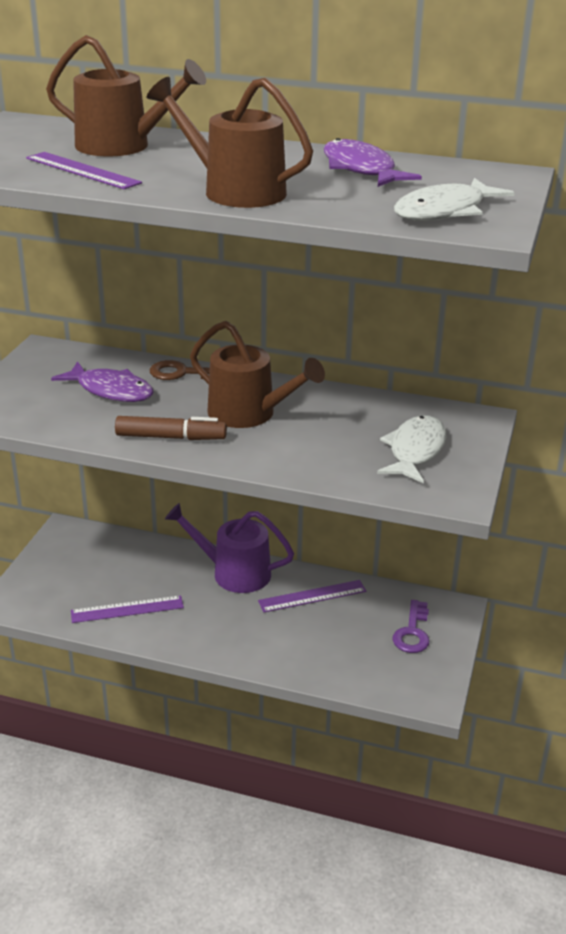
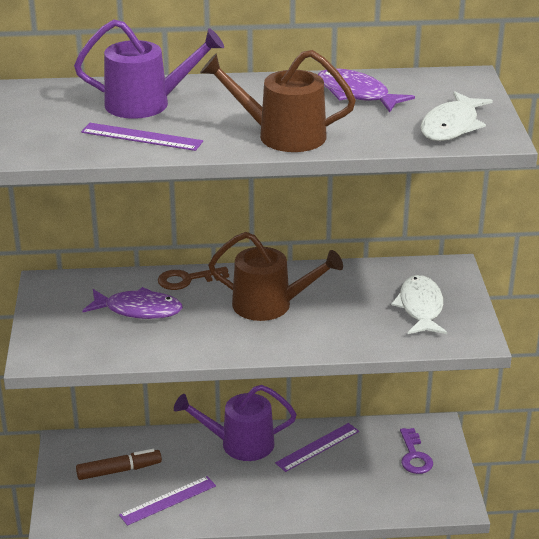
camera: 20 degrees left, 0 degrees up
brown watering can [46,35,206,156] -> purple watering can [74,19,224,119]
brown marker [115,416,227,440] -> brown marker moved to [76,449,162,480]

